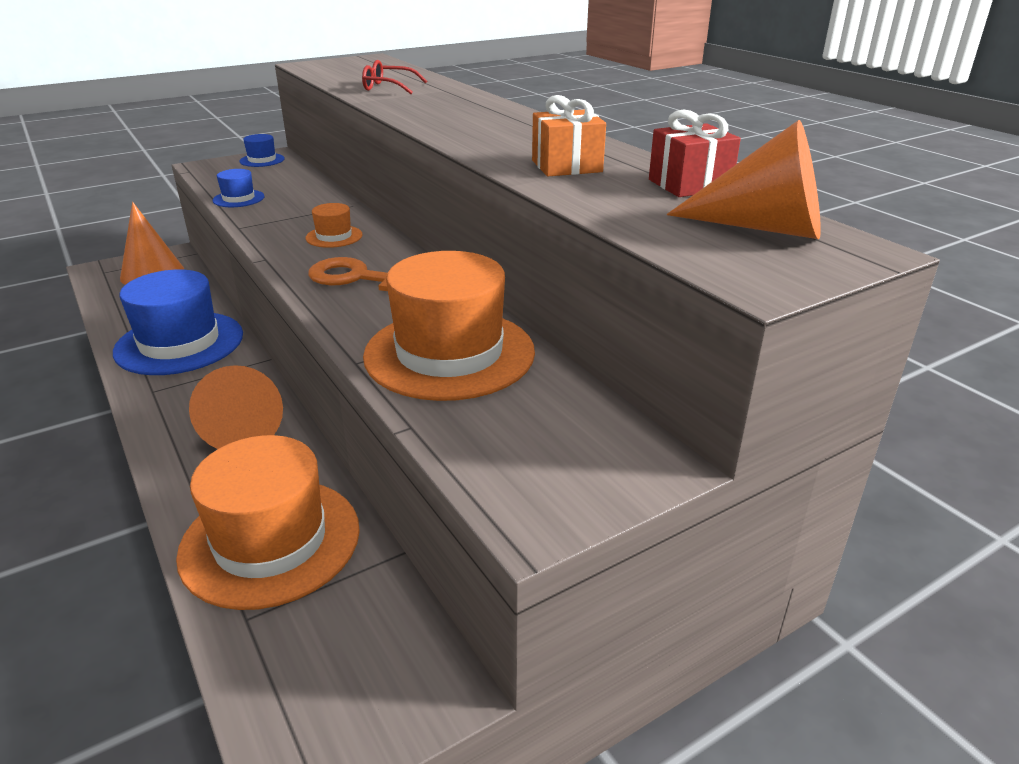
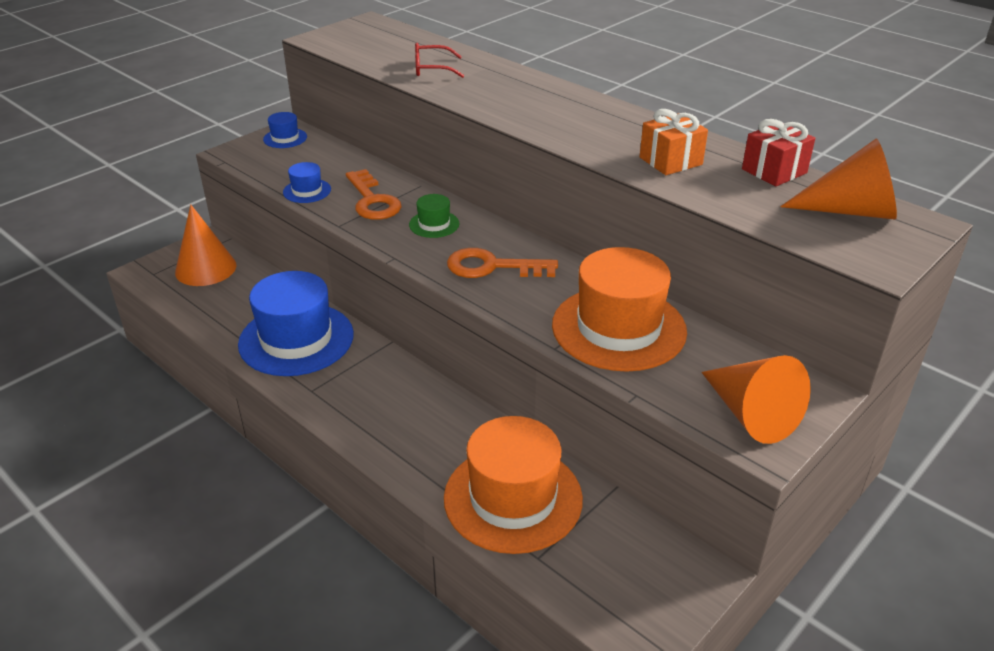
camera: 15 degrees left, 5 degrees up
orange cone [189,365,283,449] -> orange cone moved to [701,355,811,444]
orange hat [306,203,363,248] -> green hat [409,194,459,238]
none -> orange key [346,169,401,220]

